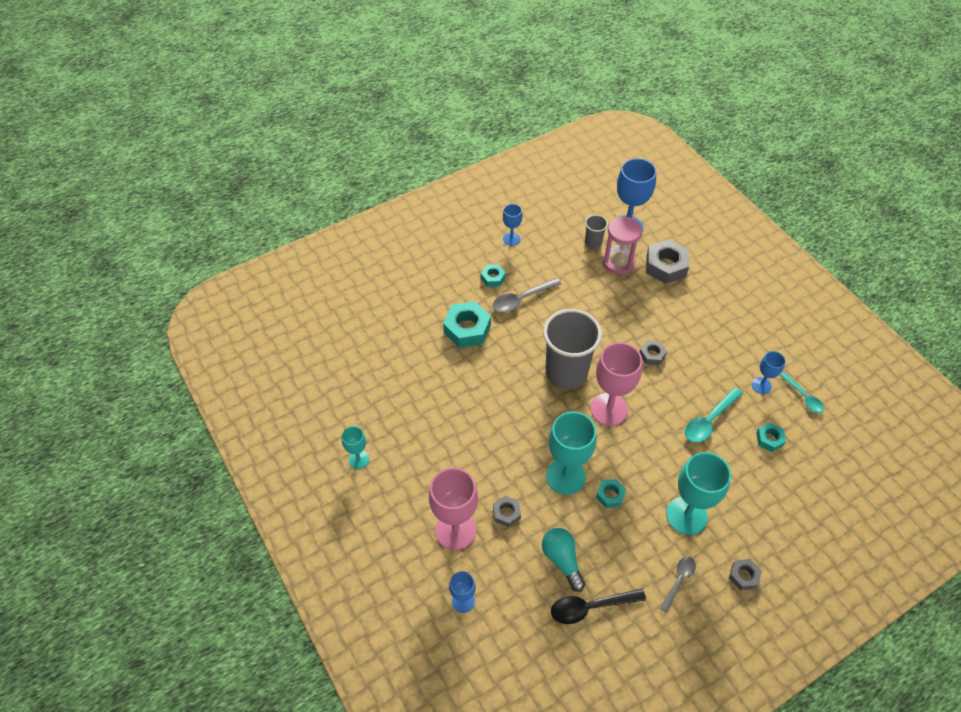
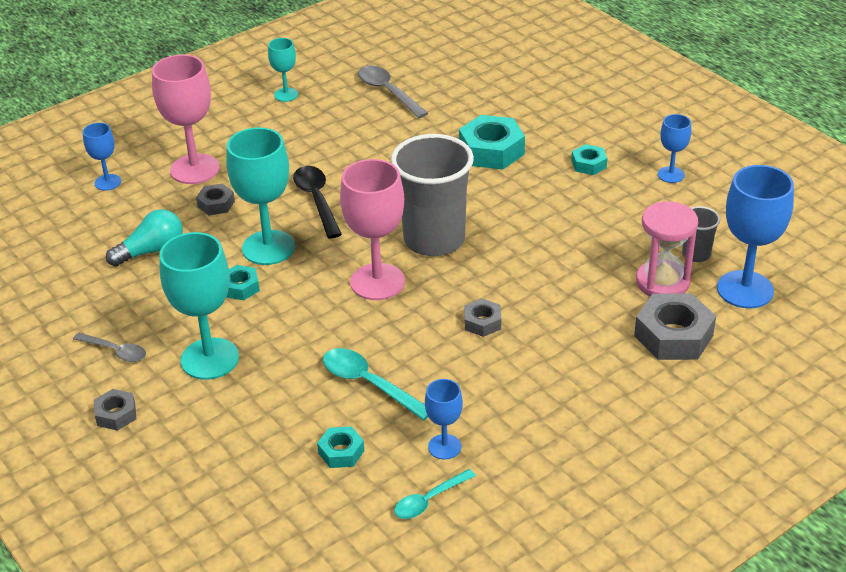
camera: 85 degrees right, 15 degrees down
grey spoon [492,278,561,313] -> grey spoon moved to [358,65,428,118]
black spoon [551,589,646,624] -> black spoon moved to [293,166,342,238]

